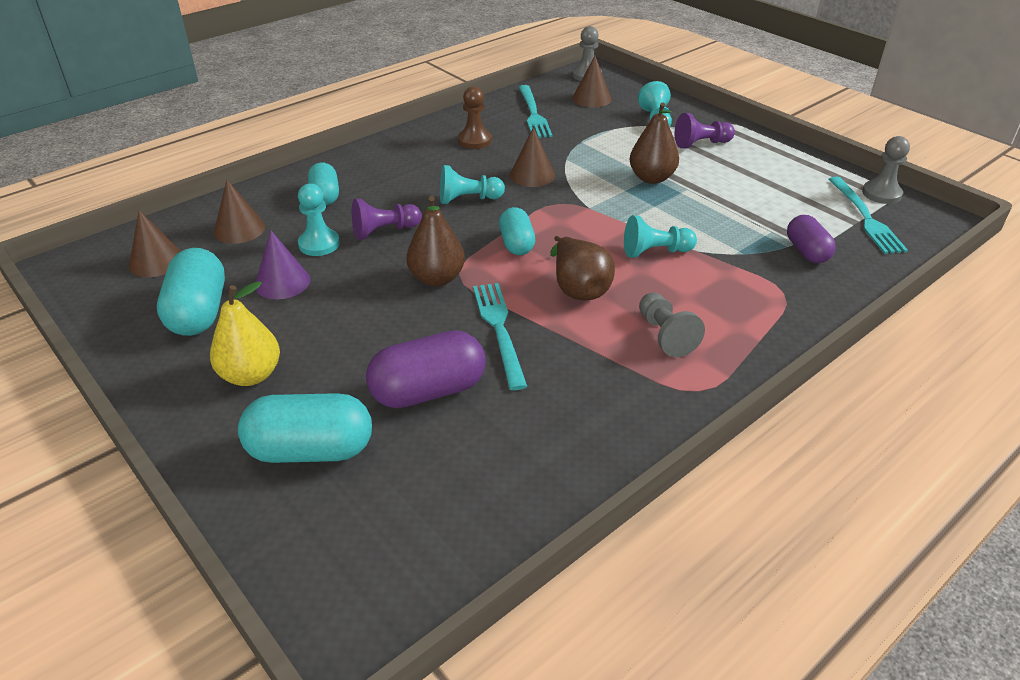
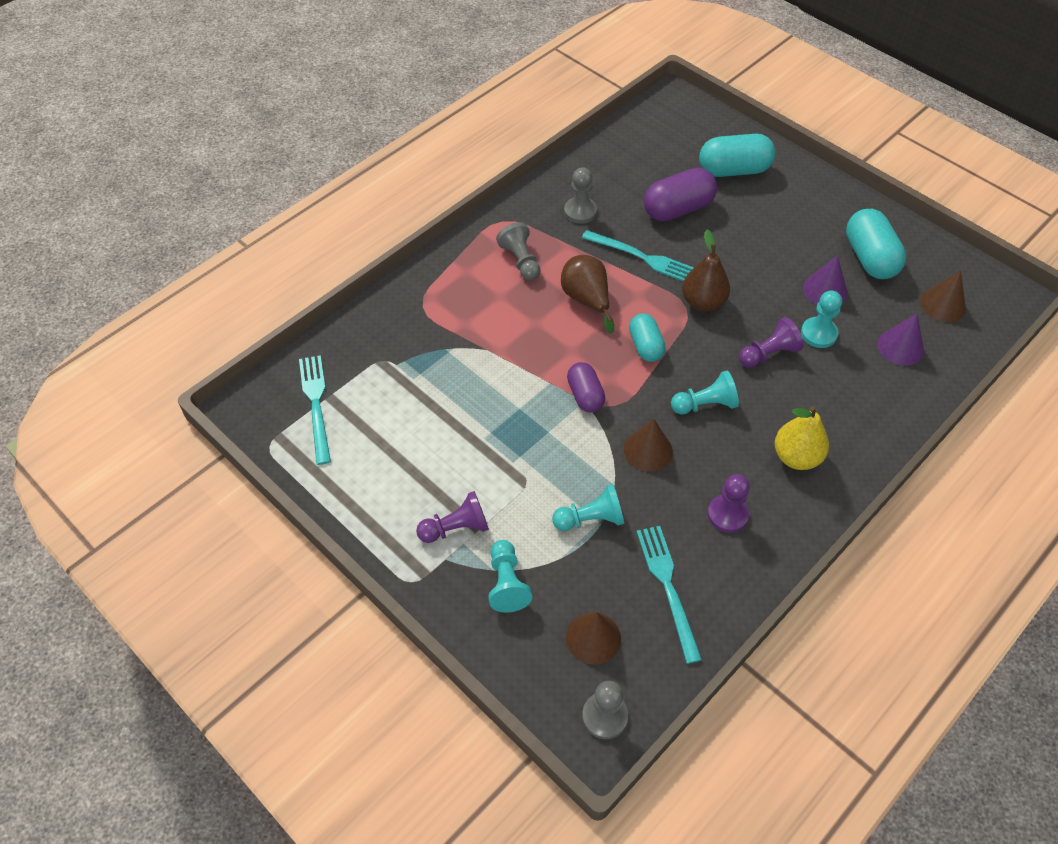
camera: 175 degrees right, 15 degrees up
yellow pear [210,281,280,386] -> yellow pear moved to [775,406,829,470]
brown cone [214,180,265,244] -> purple cone [877,314,924,366]
turquoise capsule [308,162,339,205] -> none
brown pawn [458,86,492,149] -> purple pawn [707,474,750,533]
turquoise fork [473,283,527,390] -> turquoise fork turned 45 degrees counterclockwise [582,230,694,281]
turquoise pawn [624,215,697,258] -> turquoise pawn moved to [552,484,624,531]
brown pear [630,102,679,184] -> none
purple capsule [787,215,836,263] -> purple capsule moved to [567,362,605,413]
grey pawn [862,136,910,204] -> grey pawn moved to [564,167,597,224]

